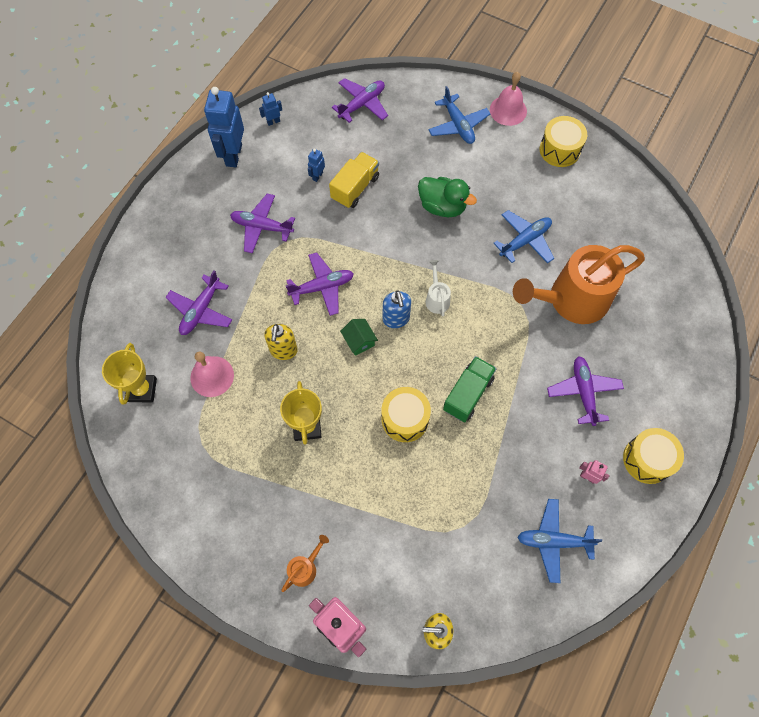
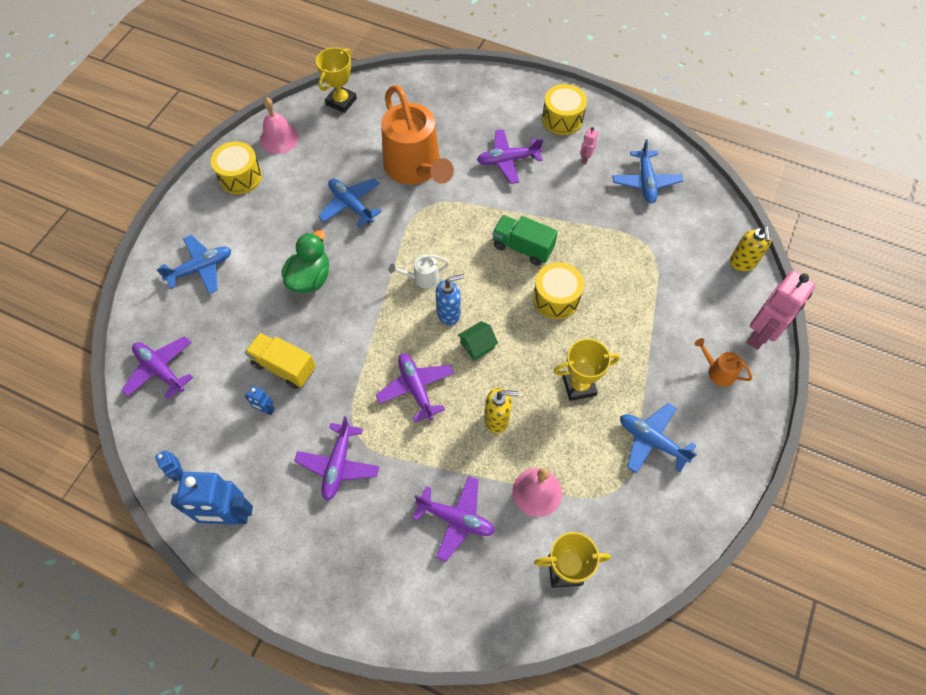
camera: 95 degrees left, 5 degrees down
pink bell [490,72,527,126] -> pink bell moved to [260,97,299,154]
none -> yellow trophy [316,47,357,113]
none -> blue plane [620,403,697,473]

